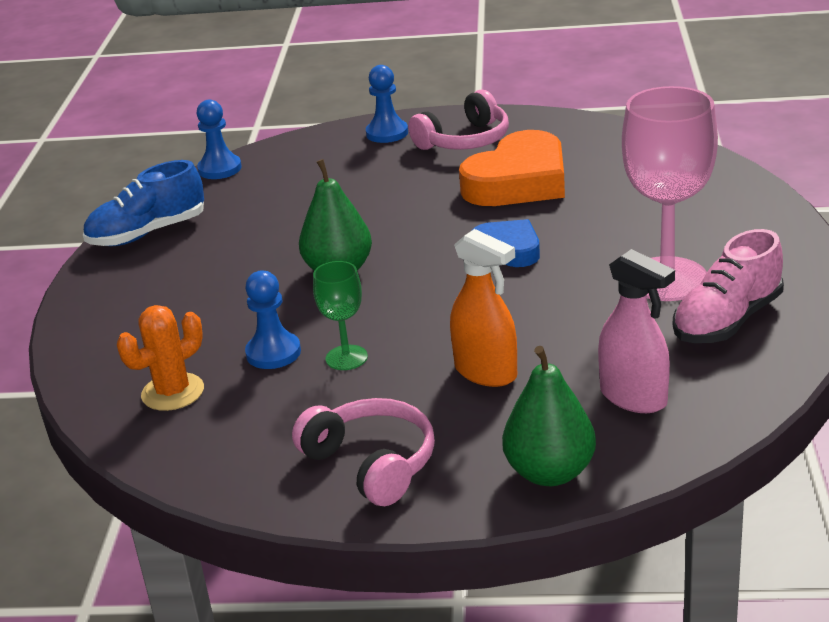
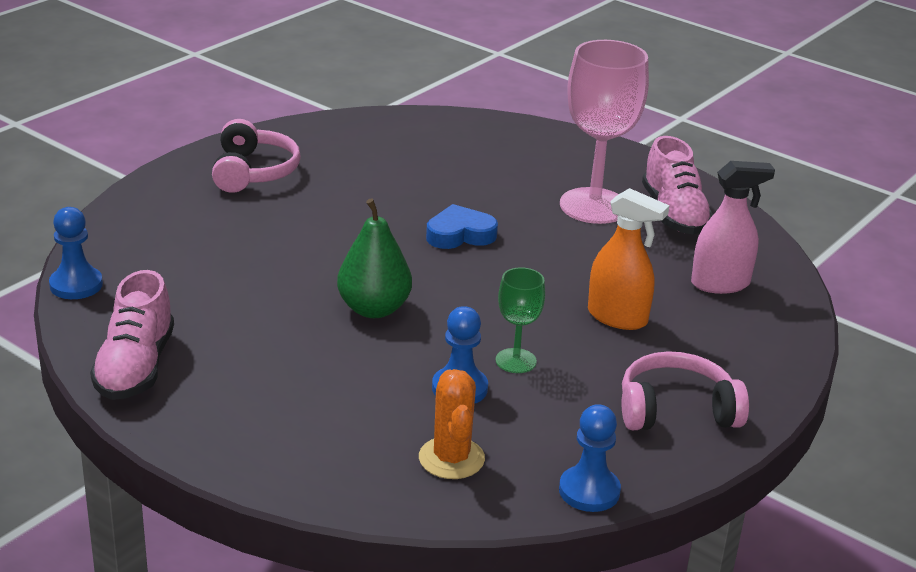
camera: 60 degrees left, 0 degrees up
blue shoe [83,160,204,246] -> pink shoe [90,270,174,400]
blue pawn [366,65,408,143] -> blue pawn moved to [559,404,621,512]
orange spray bottle [450,229,517,387] -> orange spray bottle turned 45 degrees clockwise [588,188,670,330]
orange heart [459,130,565,206] -> none
green pear [502,346,596,486] -> none

